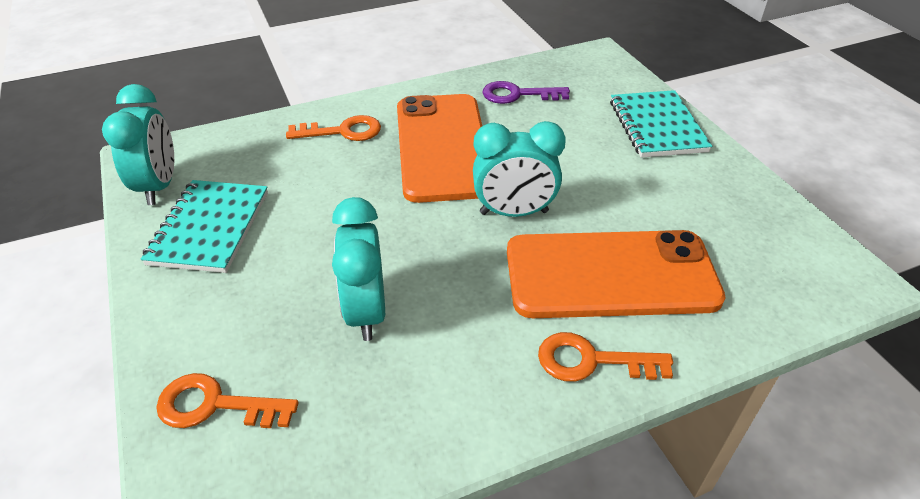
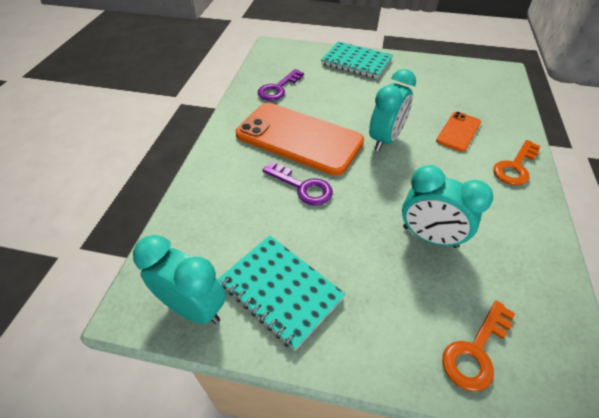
camera: 55 degrees left, 5 degrees up
orange key [286,115,381,141] -> none
orange phone [507,230,726,318] -> orange phone [436,112,481,152], size x0.48
none -> purple key [262,162,333,205]

